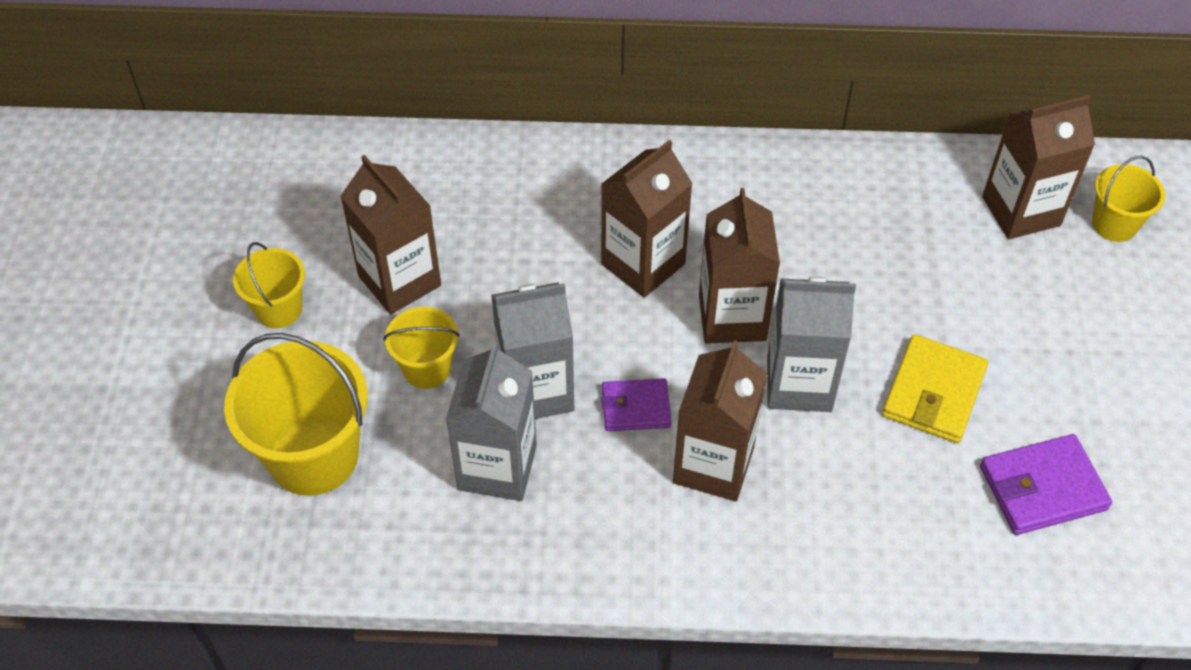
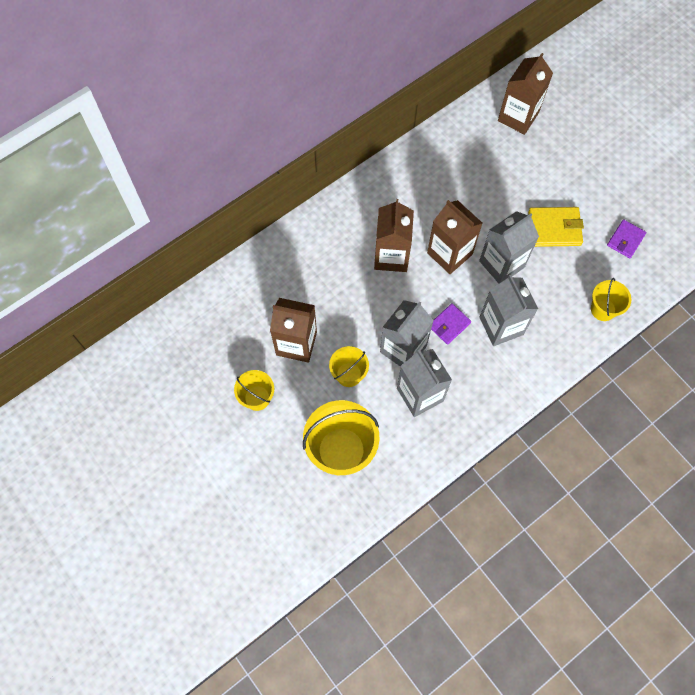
camera: 40 degrees left, 15 degrees up
brown carton [673,340,767,501] -> grey carton [479,275,538,346]
yellow wallet [882,334,988,443] -> yellow wallet turned 75 degrees counterclockwise [528,207,584,247]
purple wallet [980,434,1112,535] -> purple wallet [607,219,646,258], size x0.66
yellow bucket [1092,156,1165,242] -> yellow bucket moved to [591,278,631,321]

